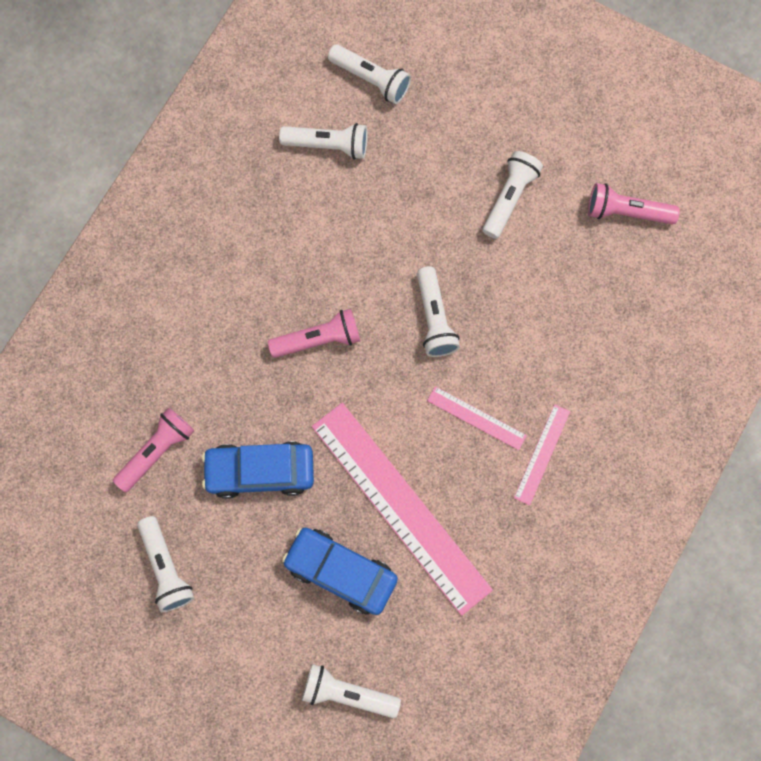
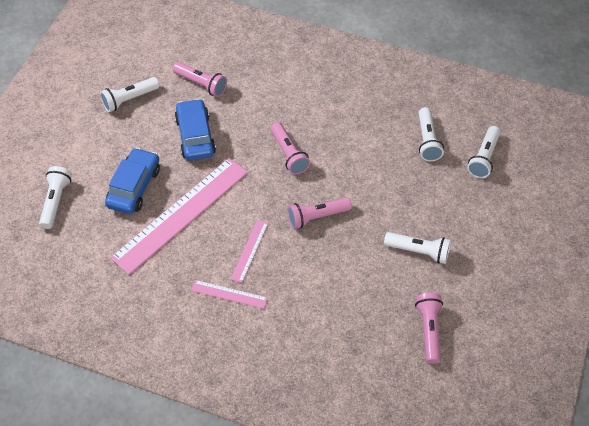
camera: 80 degrees right, 20 degrees down
white flashlight [417,266,460,357] -> pink flashlight [287,197,352,229]

